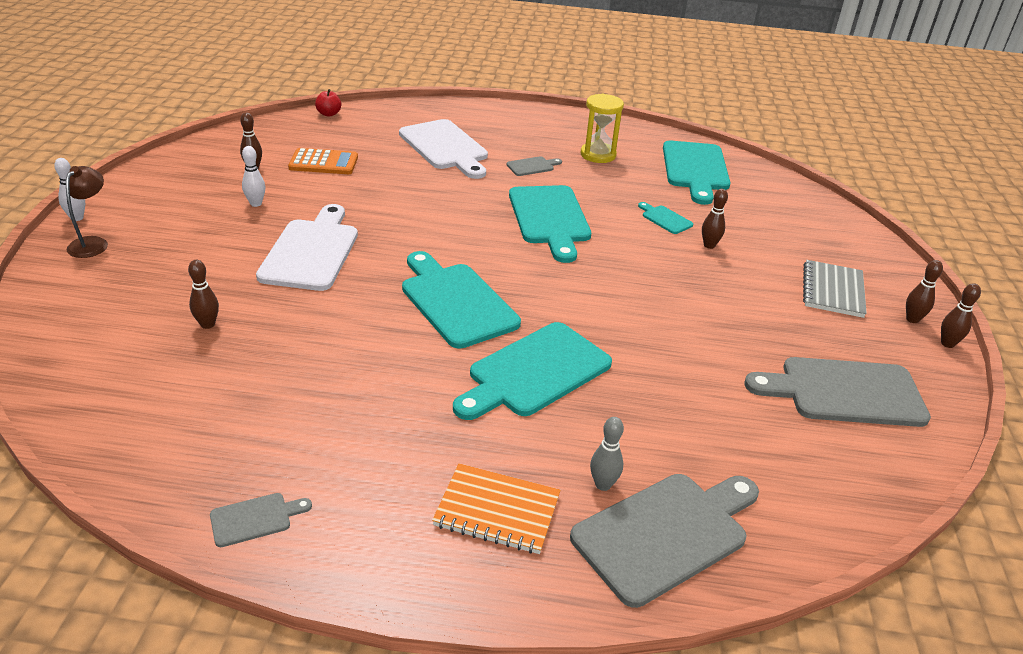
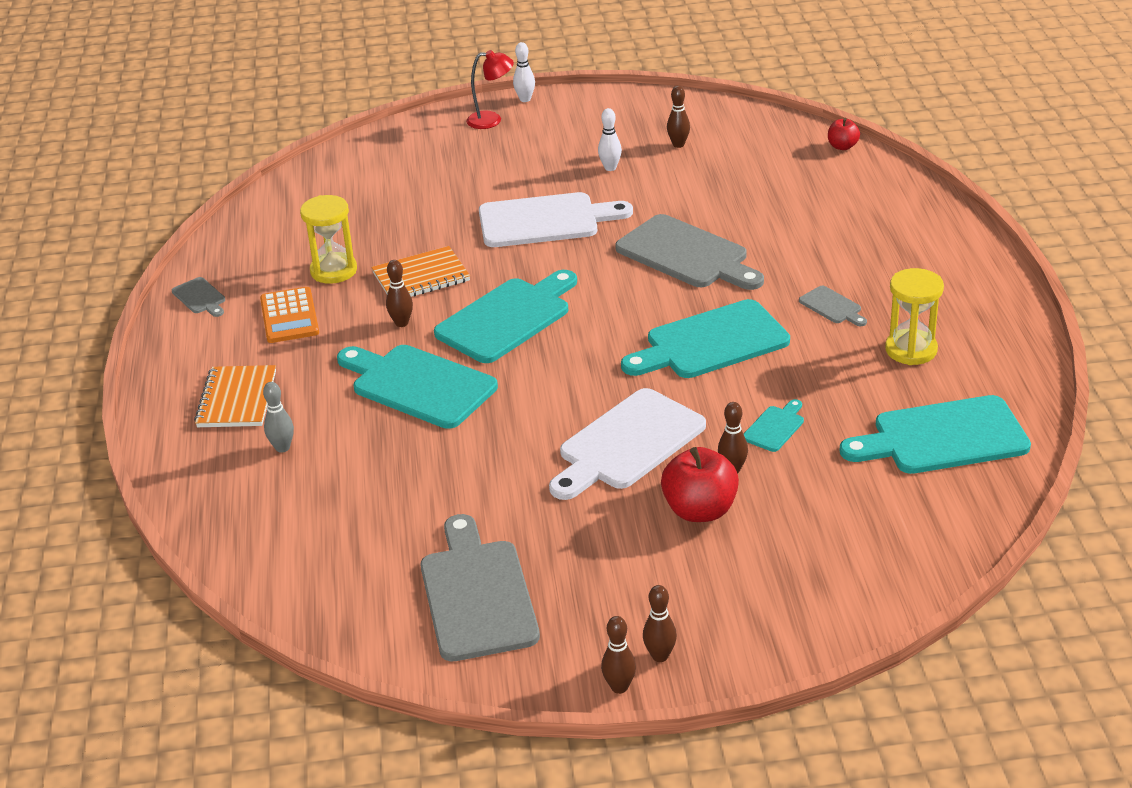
camera: 80 degrees right, 0 degrees up
brown lamp [66,166,108,258] -> red lamp [466,50,514,129]
brown bowling pin [188,260,219,329] -> brown bowling pin moved to [386,260,413,327]
orange calculator [288,148,358,174] -> orange calculator moved to [260,287,319,343]
white cutting board [399,119,488,179] -> white cutting board moved to [549,388,706,500]
grey cutting board [570,474,759,608] -> grey cutting board moved to [615,214,764,290]
grey notebook [803,260,867,318] -> none
none -> yellow hourglass [300,195,357,284]
none -> orange notebook [371,246,470,297]
none -> red apple [661,447,739,522]

